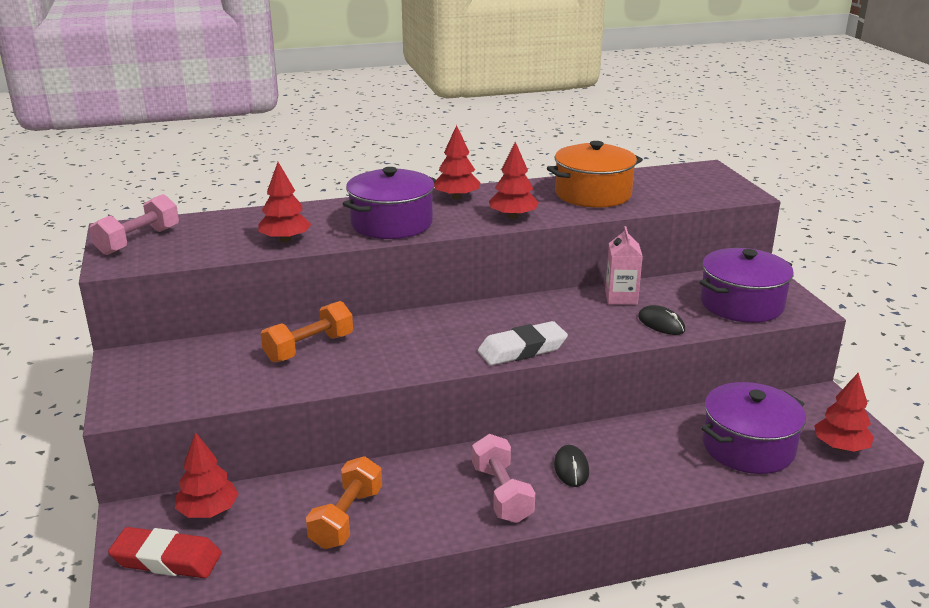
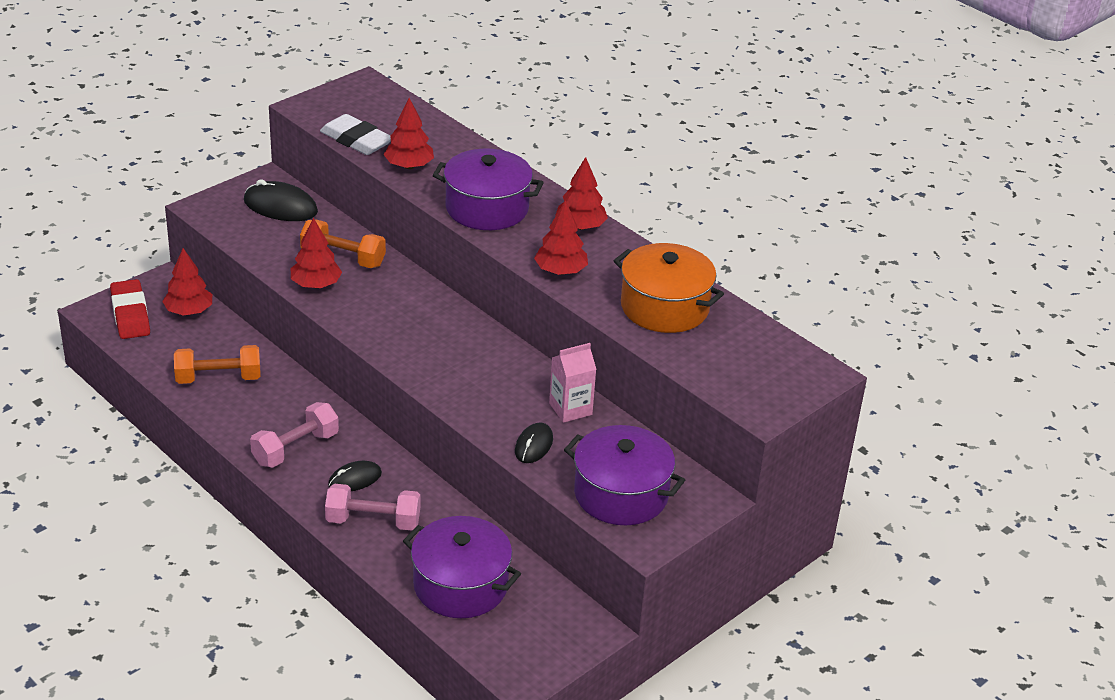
camera: 60 degrees right, 10 degrees up
pink dumbbell [89,194,179,255] -> pink dumbbell moved to [325,484,421,530]
white eraser [478,321,568,365] -> white eraser moved to [320,114,391,155]
red tree [814,373,874,452] -> red tree moved to [291,218,342,288]
none -> black mouse [244,180,318,221]

